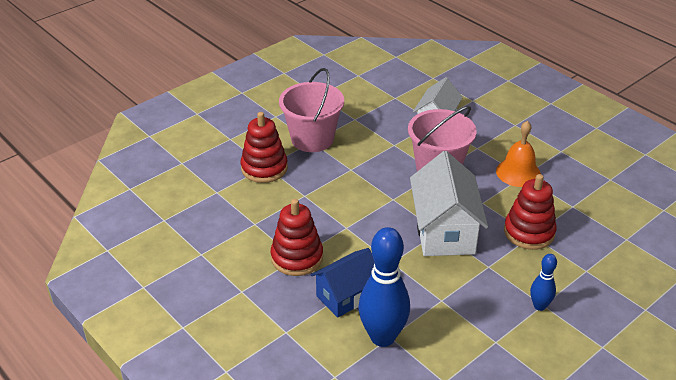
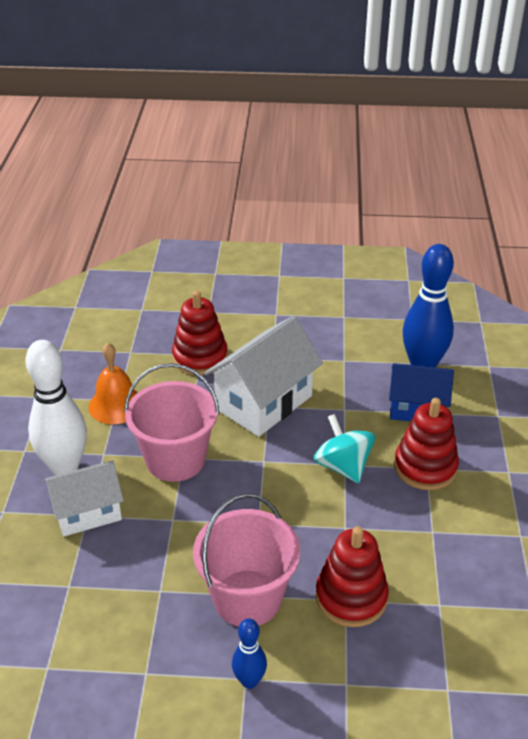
camera: 135 degrees left, 0 degrees up
blue bowling pin [530,254,557,311] -> blue bowling pin moved to [232,618,267,689]
none -> white bowling pin [25,340,87,475]
none -> turquoise spinning top [314,414,375,483]

